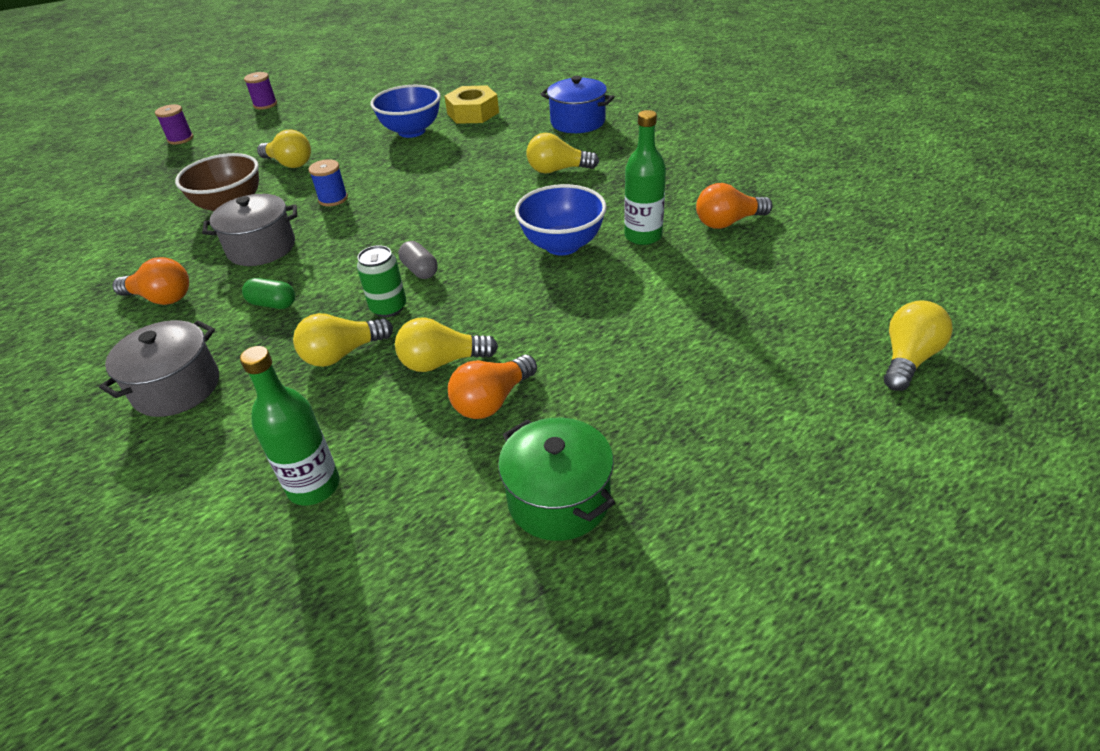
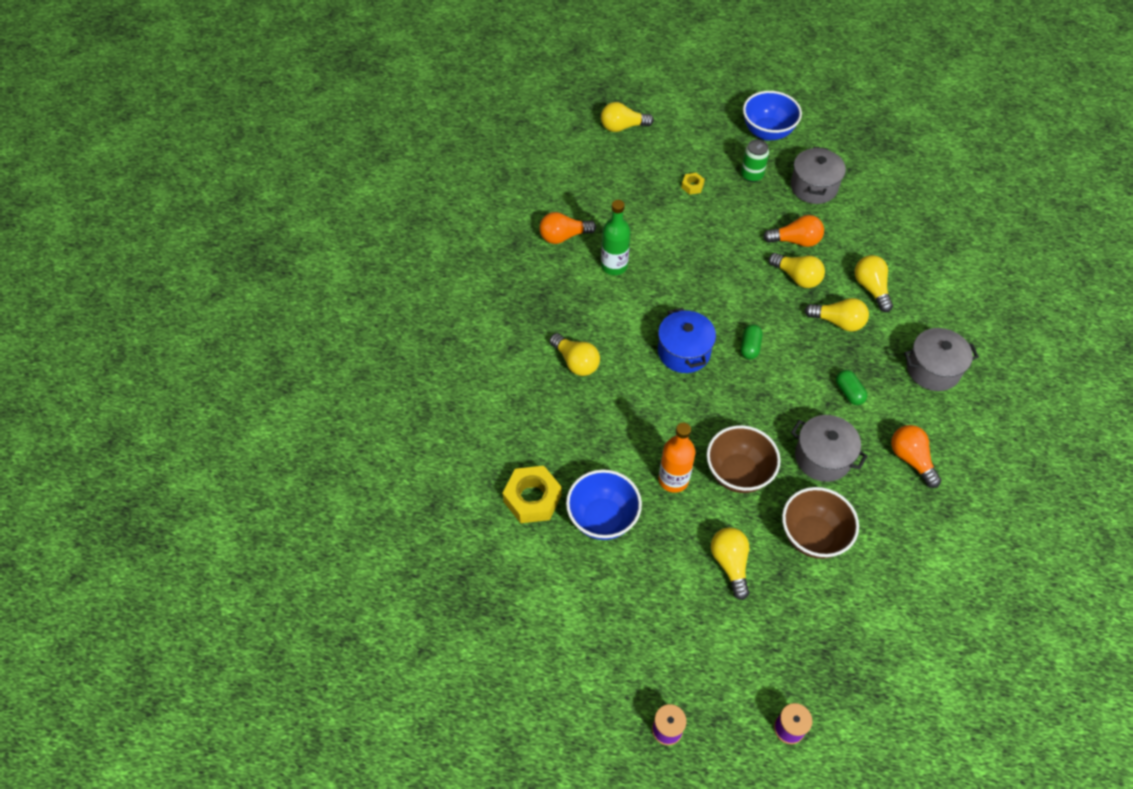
camera: 135 degrees left, 15 degrees up
green bottle [240,346,339,505] -> none
blue spool [309,159,348,206] -> brown bowl [707,425,781,493]
green can [357,245,406,317] -> green can moved to [741,140,769,182]
grey capsule [399,241,438,279] -> green capsule [741,324,762,359]
green pot [498,418,615,541] -> grey pot [790,147,846,204]
blue bowl [515,184,607,255] -> blue bowl moved to [743,91,802,141]
blue pot [540,76,614,133] -> blue pot moved to [658,308,716,373]
orange light bulb [696,183,773,229] -> orange light bulb turned 135 degrees clockwise [539,212,596,244]
none -> orange bottle [659,423,695,493]
none -> yellow nut [681,173,705,195]
none -> yellow light bulb [855,255,893,312]

